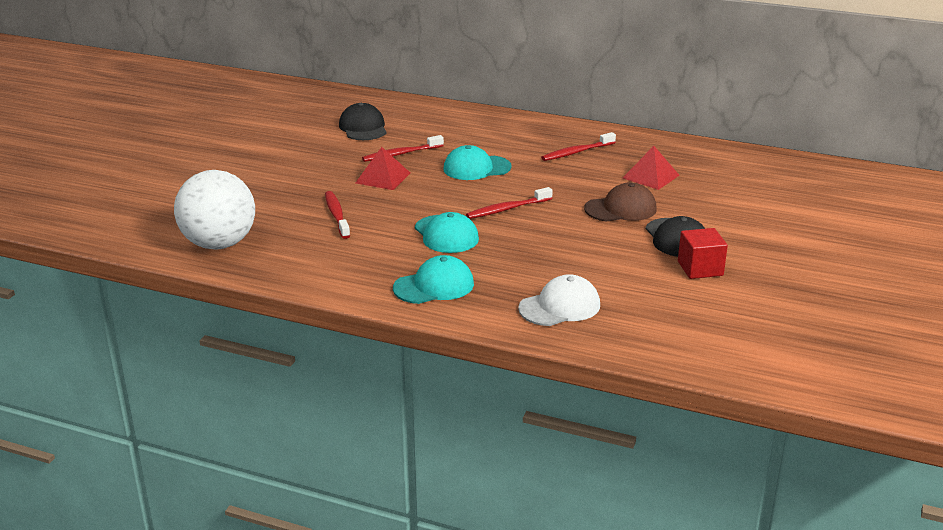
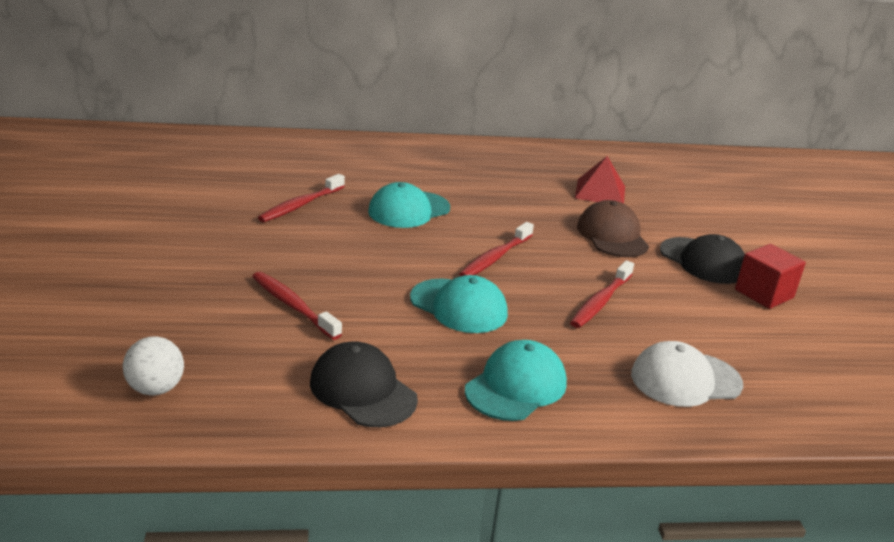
camera: 30 degrees left, 0 degrees up
white ball [174,170,255,249] -> white ball [123,336,184,395], size x0.46
black cap [339,103,387,140] -> black cap moved to [310,341,418,427]
red pyramid [356,147,410,190] -> none
white cap [518,274,600,326] -> white cap turned 135 degrees counterclockwise [631,341,743,407]
red toothbrush [541,132,616,161] -> red toothbrush moved to [570,261,634,328]
brown cap [584,182,657,222] -> brown cap turned 60 degrees counterclockwise [577,200,649,257]

